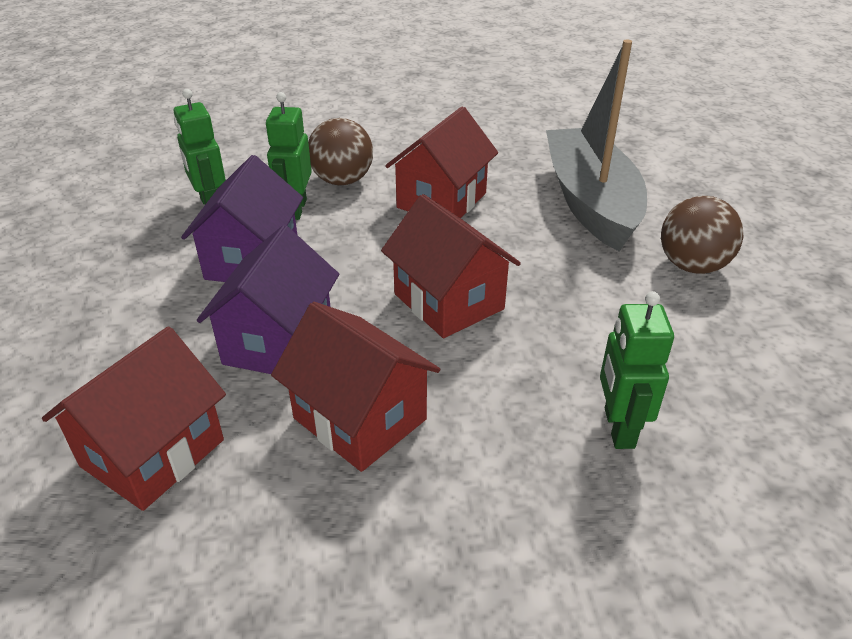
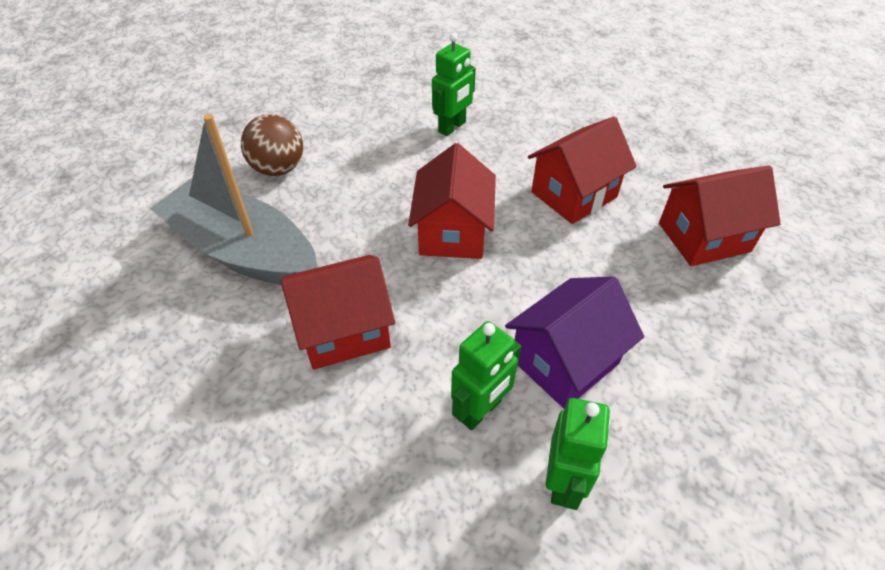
camera: 140 degrees left, 10 degrees up
purple house [197,225,339,374] -> none
red house [271,302,441,472] -> red house turned 60 degrees clockwise [528,116,637,224]
brown ball [308,118,373,185] -> none
grey boat [546,40,647,252] -> grey boat turned 90 degrees clockwise [150,114,318,285]

